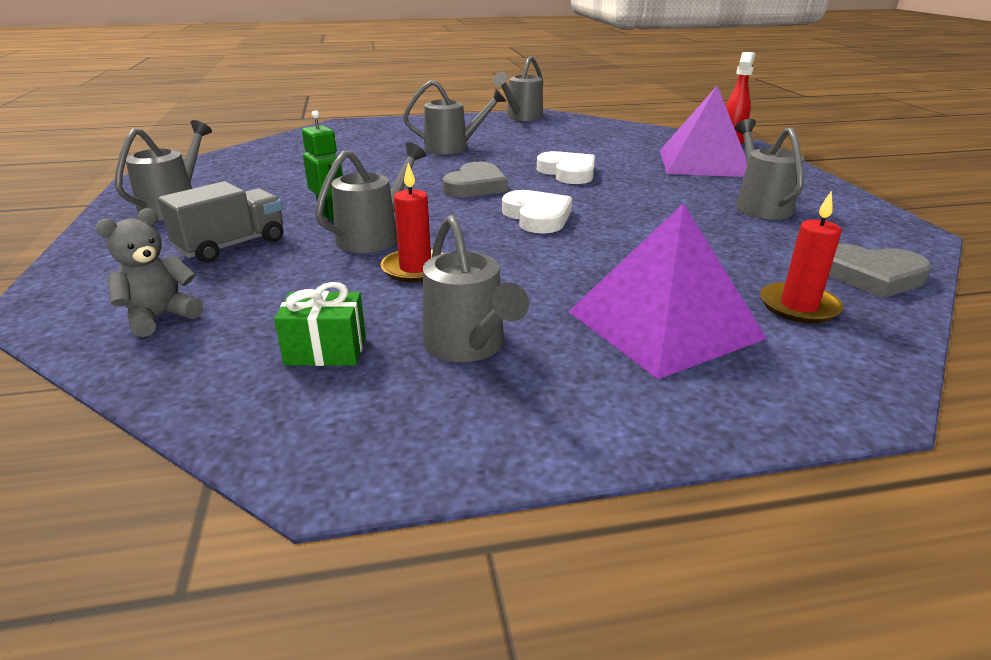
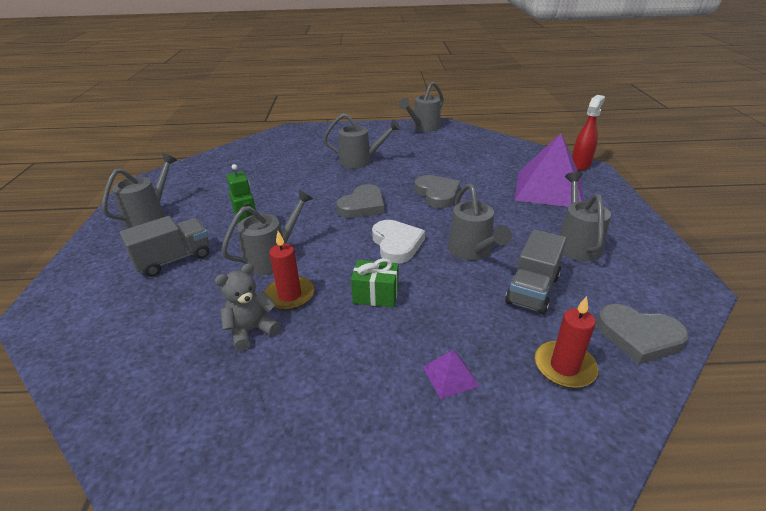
camera: 10 degrees right, 5 degrees up
grey teddy bear [95,208,203,337] -> grey teddy bear moved to [215,264,280,351]
green gift [274,282,366,366] -> green gift moved to [351,258,399,307]
grey watering can [423,215,529,362] -> grey watering can moved to [448,183,512,260]
white heart [537,151,595,184] -> grey heart [415,175,460,208]
purple pyramid [568,203,767,379] -> purple pyramid [423,350,479,399], size x0.40
none -> grey truck [505,229,566,314]

